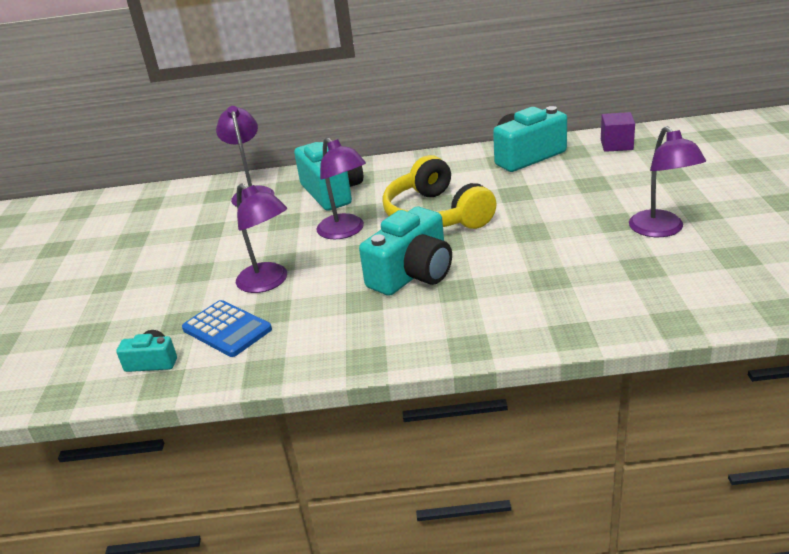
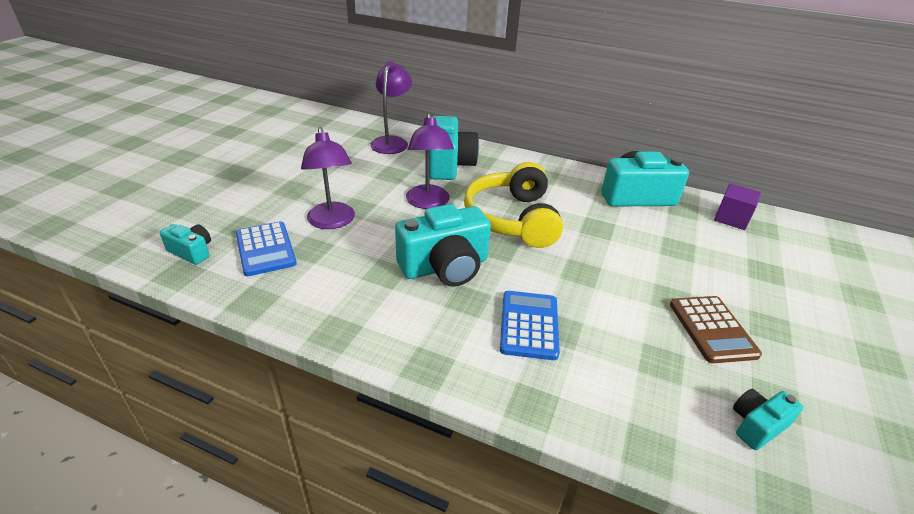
camera: 20 degrees right, 5 degrees up
purple lamp [629,126,706,237] -> brown calculator [670,296,762,363]
none -> blue calculator [500,291,560,360]
none -> turquoise camera [733,389,803,450]

